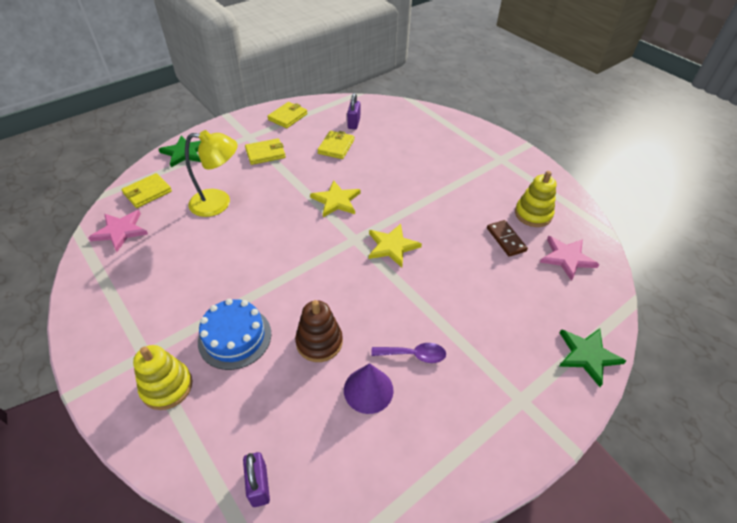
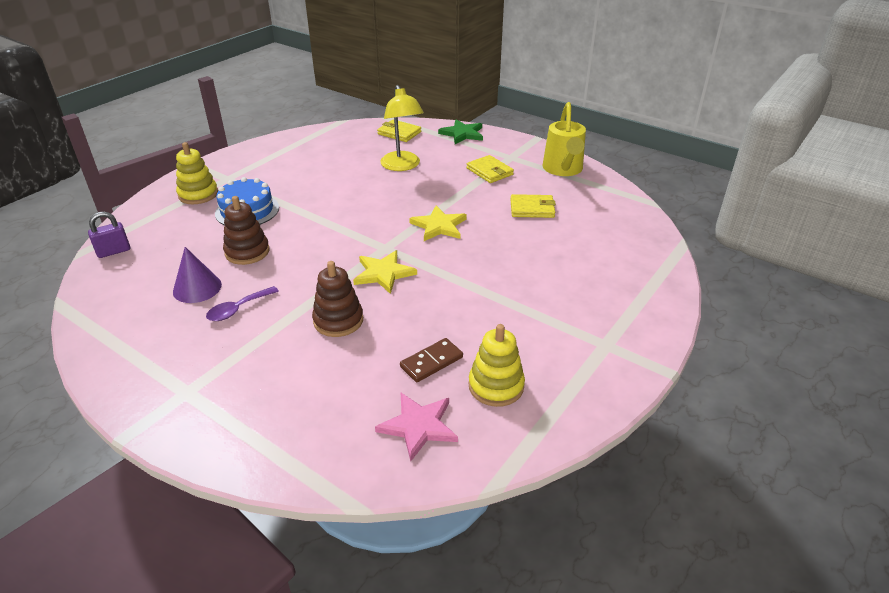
camera: 75 degrees right, 10 degrees down
pink star [88,210,148,252] -> none
yellow wallet [267,102,308,128] -> yellow watering can [543,102,586,176]
purple padlock [347,93,360,129] -> none
purple spoon [371,343,446,363] -> purple spoon turned 60 degrees clockwise [206,286,279,321]
green star [559,328,626,387] -> none
none -> brown stacking toy [312,261,363,337]

